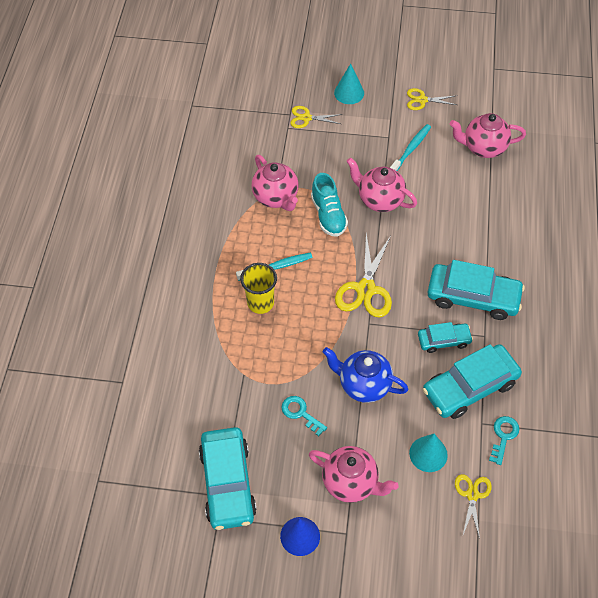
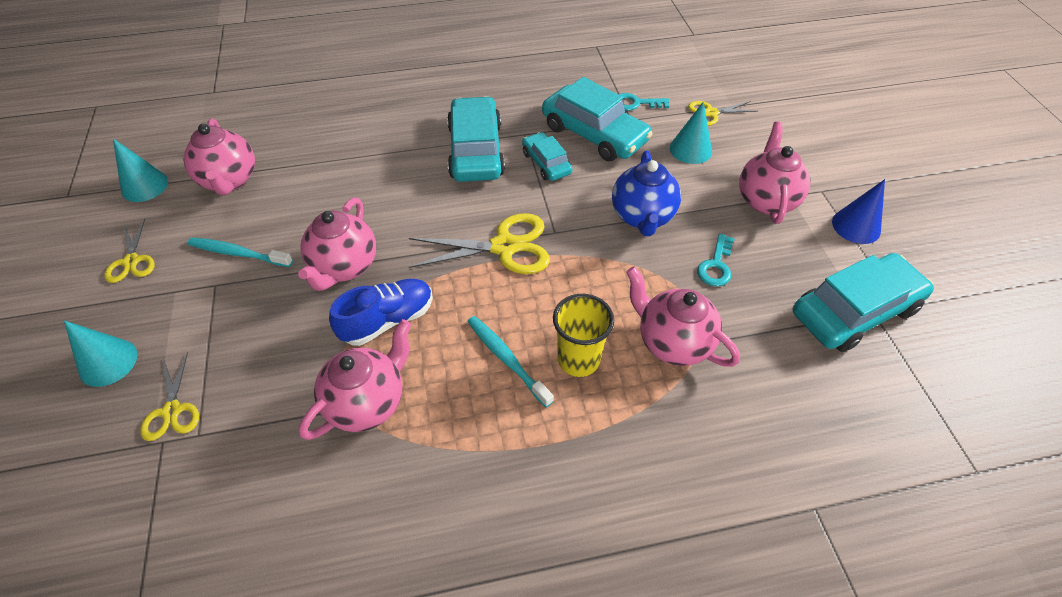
camera: 110 degrees left, 5 degrees down
turquoise shoe [311,173,348,237] -> blue shoe [329,279,433,346]
none -> turquoise cone [113,139,168,202]
none -> pink teapot [626,267,740,367]

